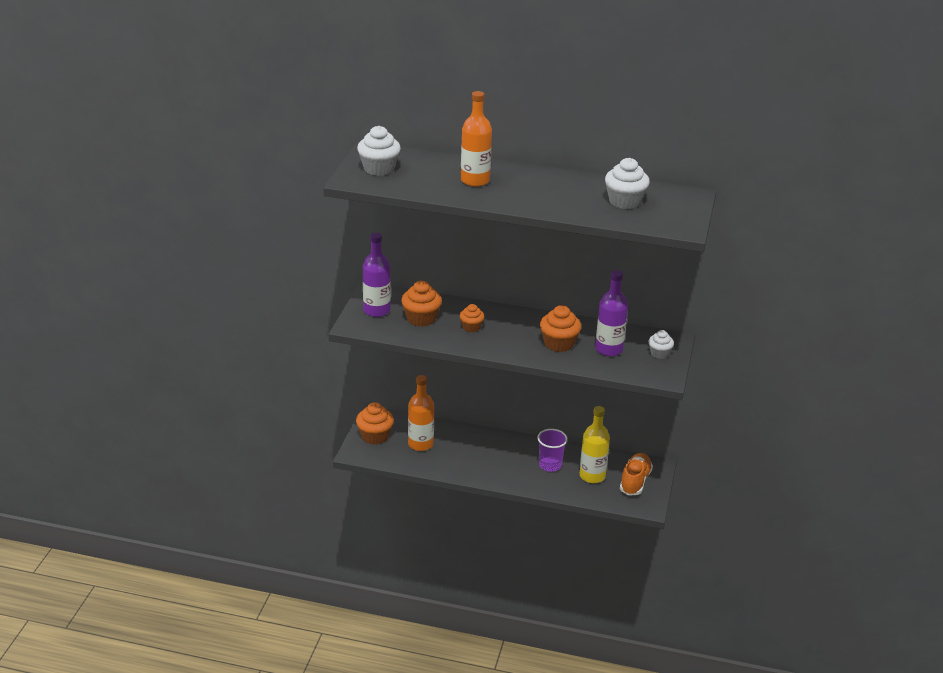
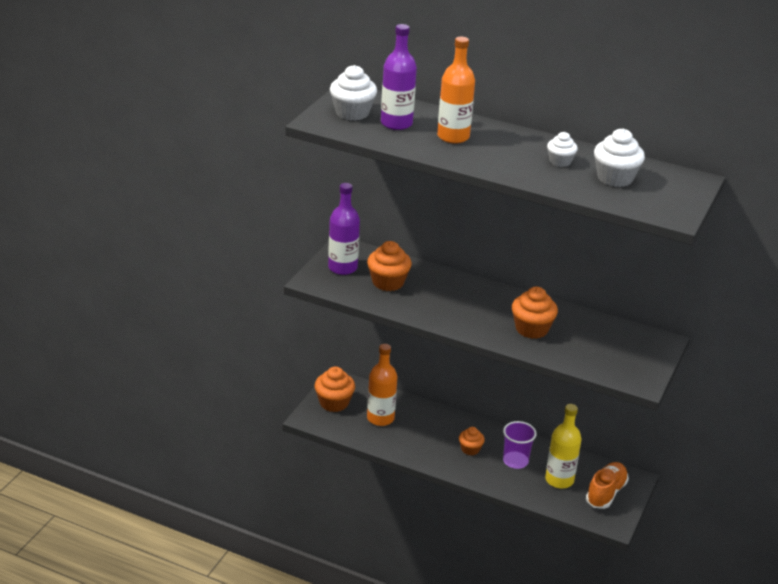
camera: 10 degrees right, 0 degrees up
orange cupcake [460,304,485,332] -> orange cupcake moved to [459,427,485,455]
purple bottle [595,270,628,356] -> purple bottle moved to [381,24,417,130]
white cupcake [648,330,674,359] -> white cupcake moved to [547,132,578,167]

